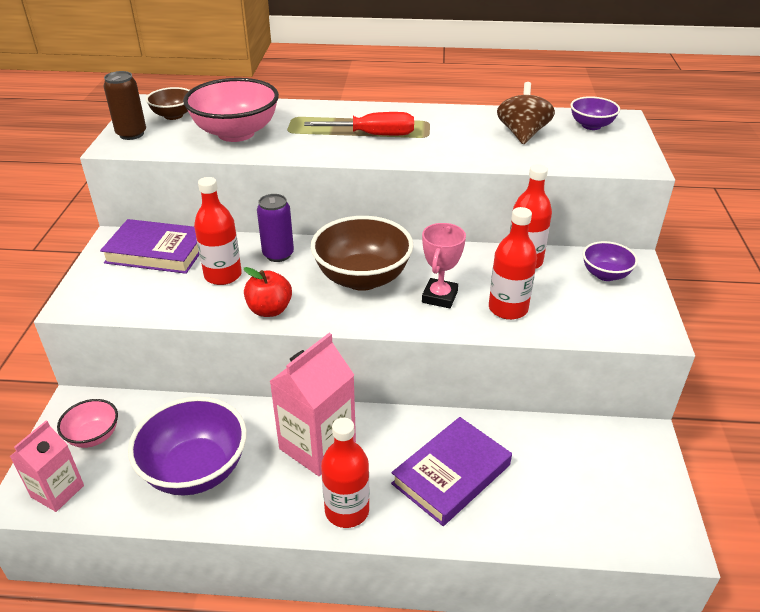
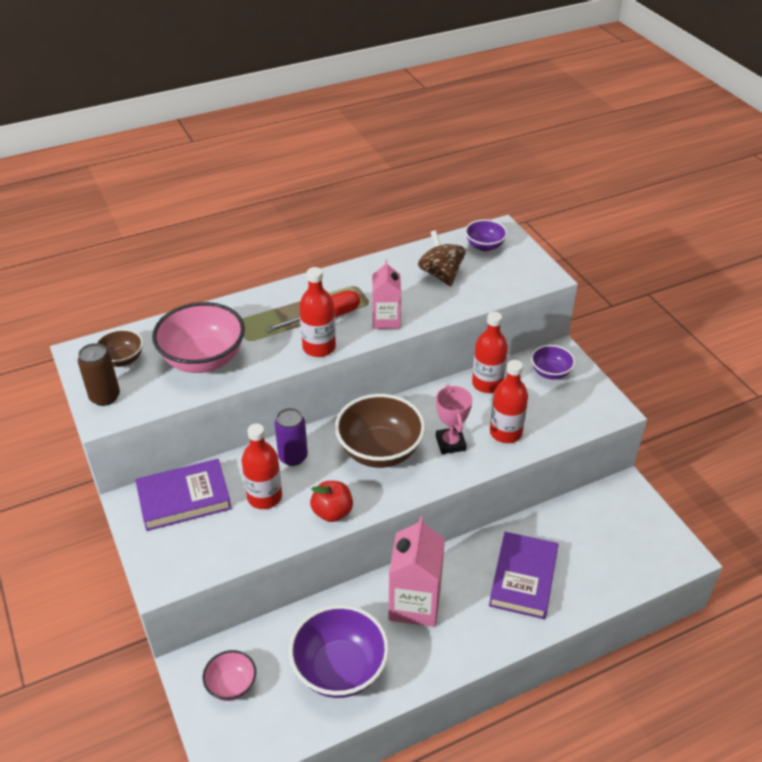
camera: 30 degrees left, 5 degrees up
pink carton [10,420,84,512] -> pink carton moved to [372,260,401,329]
red bottle [321,418,369,528] -> red bottle moved to [299,267,336,357]

